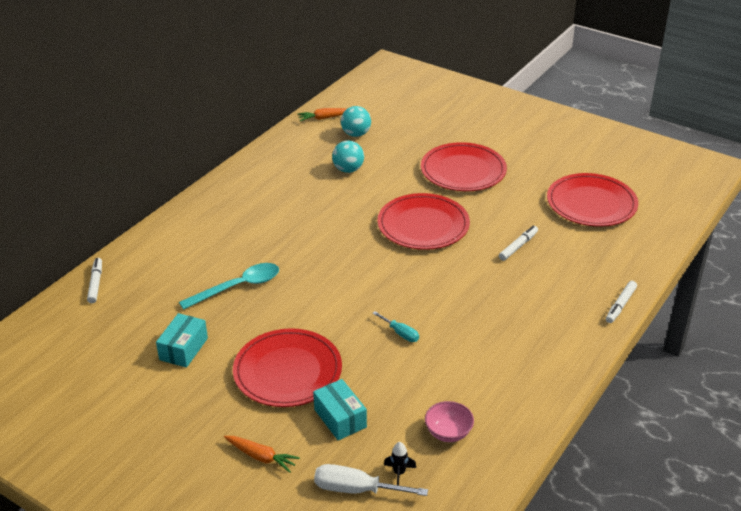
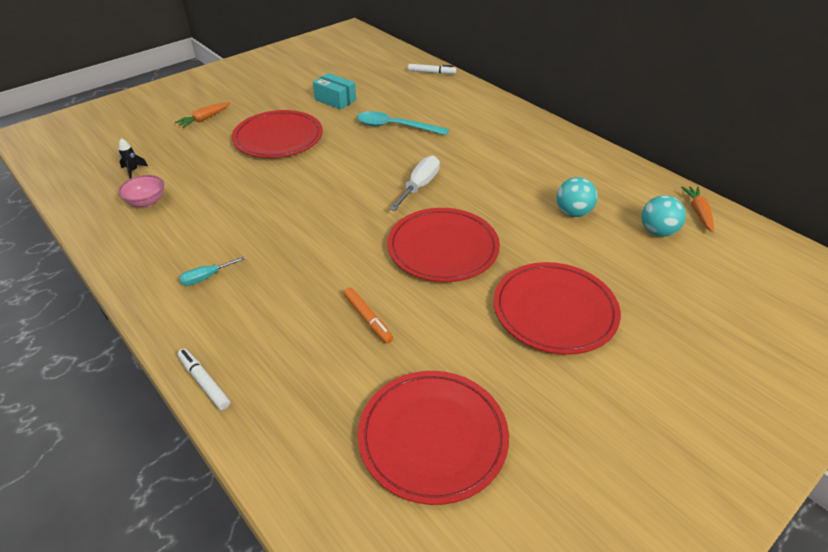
camera: 105 degrees right, 5 degrees up
turquoise spoon [179,263,279,310] -> turquoise spoon turned 120 degrees clockwise [357,111,449,135]
turquoise box [313,379,367,441] -> none
white screwdriver [314,464,428,496] -> white screwdriver moved to [389,156,440,211]
turquoise screwdriver [373,311,419,342] -> turquoise screwdriver moved to [179,256,245,286]
white marker [499,226,538,261] -> orange marker [343,287,393,343]

